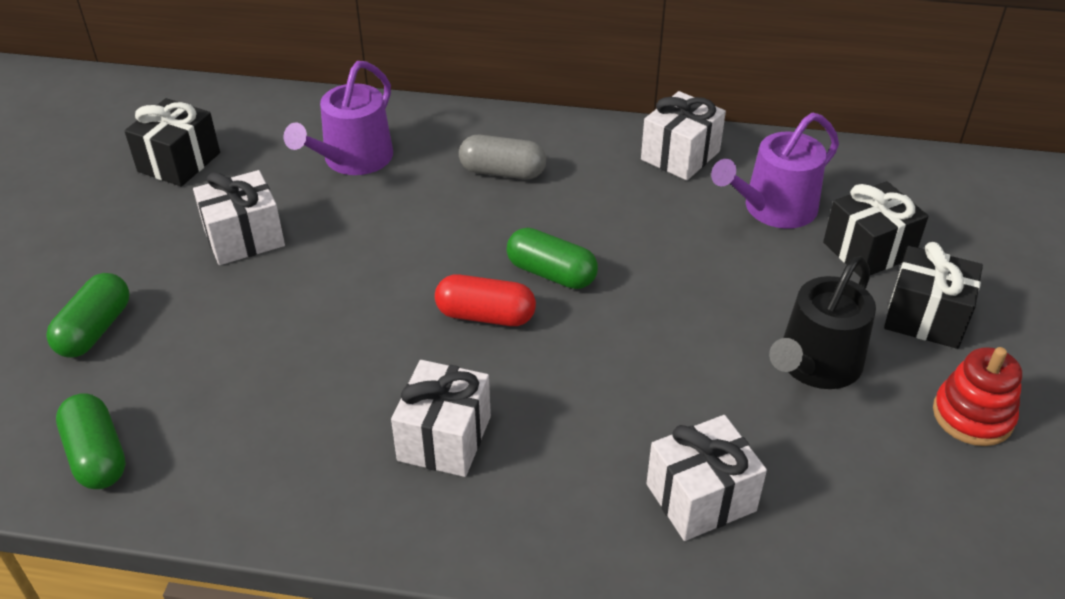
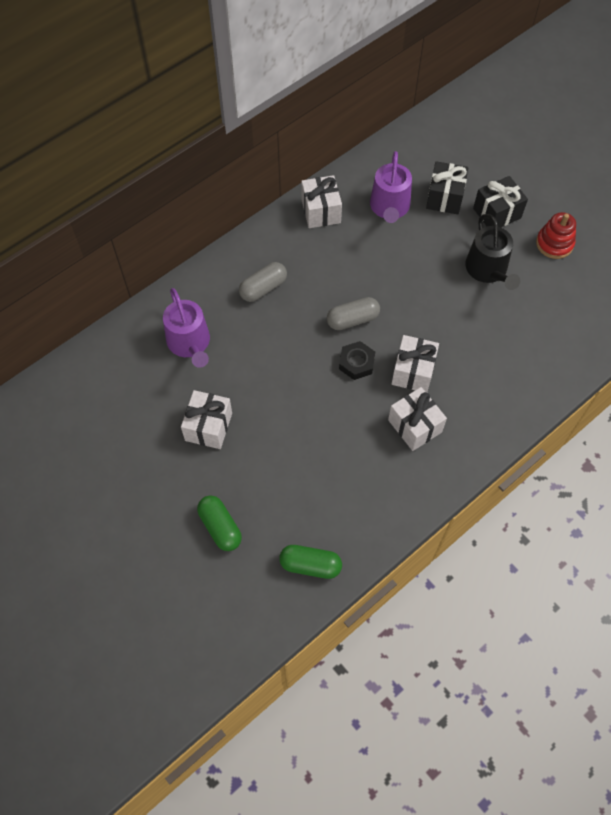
camera: 50 degrees left, 20 degrees up
black gift [124,98,220,187] -> none
red capsule [435,274,536,326] -> black nut [339,341,375,380]
green capsule [507,228,598,289] -> grey capsule [327,297,380,330]
white gift [646,415,767,541] -> white gift moved to [392,335,439,392]

